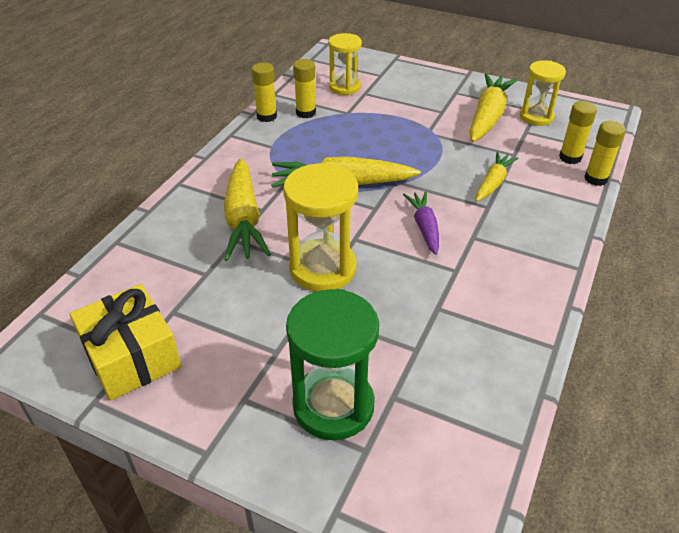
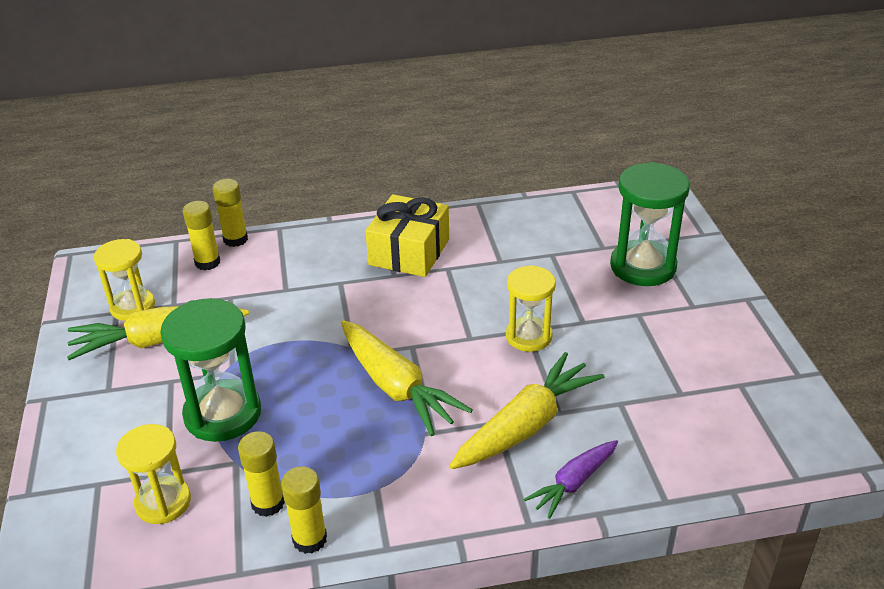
camera: 125 degrees left, 5 degrees down
yellow gift [70,284,181,401] -> yellow gift moved to [365,194,449,277]
yellow hourglass [283,163,358,292] -> yellow hourglass [506,265,556,352], size x0.65
purple carrot [403,191,439,255] -> purple carrot moved to [524,440,618,519]
yellow carrot [476,152,519,201] -> none
none -> green hourglass [160,298,261,442]

